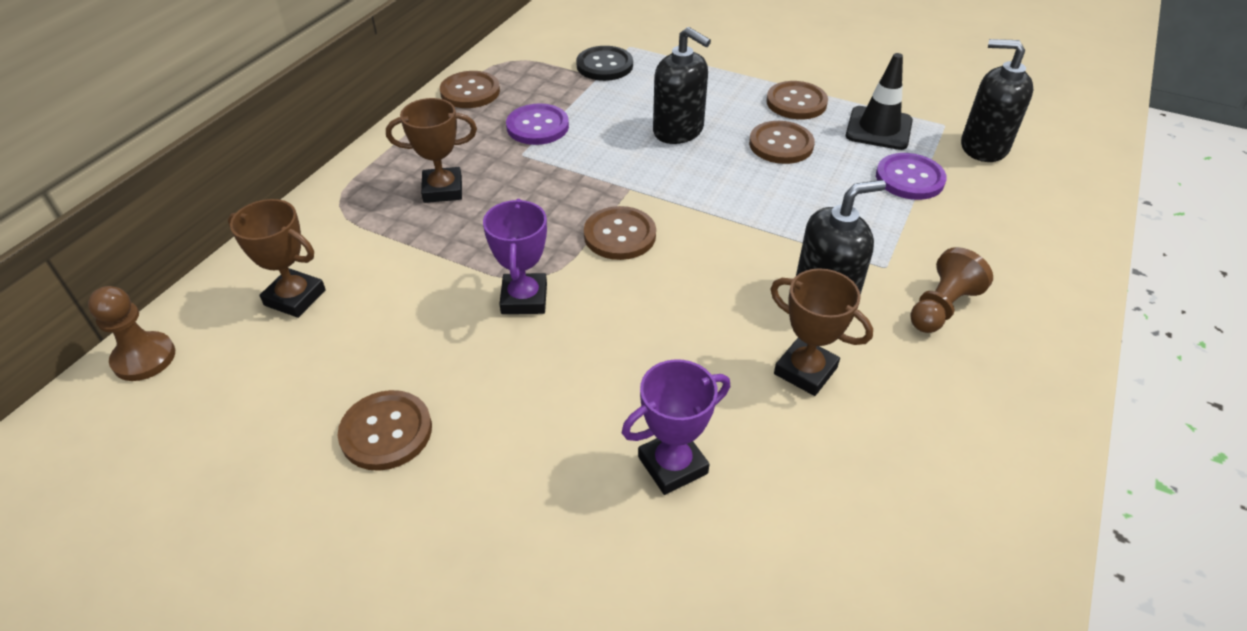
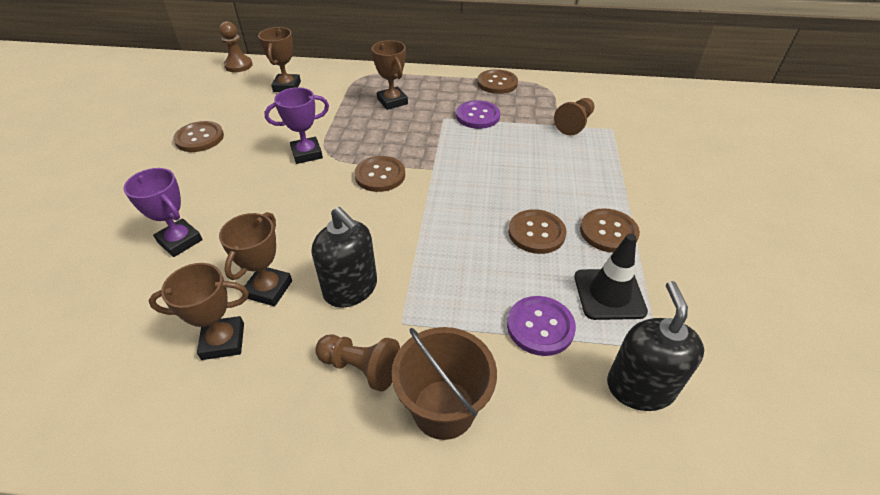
camera: 70 degrees right, 0 degrees up
black button [576,46,633,81] -> brown pawn [554,98,595,135]
black soap dispenser [653,27,711,144] -> none
none -> brown trophy [149,263,249,360]
none -> brown bucket [392,327,497,440]

